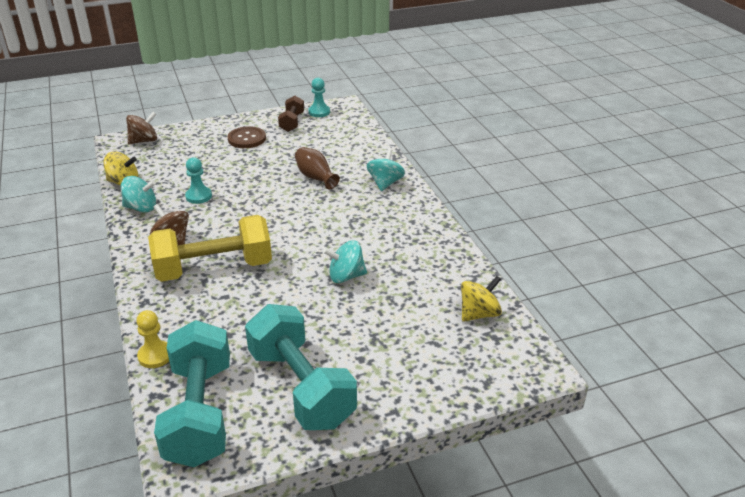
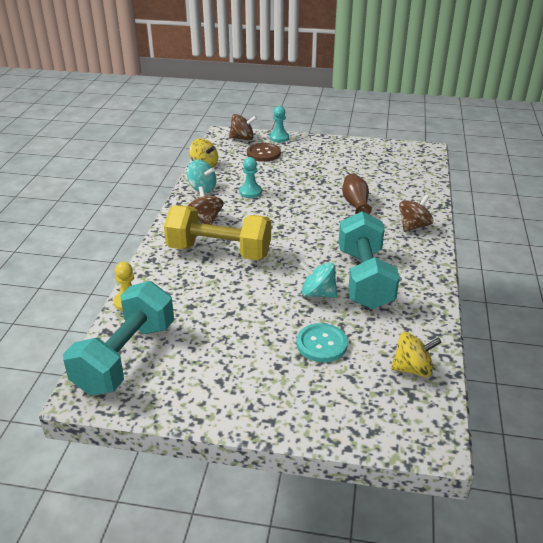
camera: 30 degrees right, 0 degrees up
brown button [227,126,266,148] -> brown button moved to [247,143,281,162]
turquoise dumbbell [245,304,357,430] -> turquoise dumbbell moved to [339,211,400,309]
brown dumbbell [278,96,304,132] -> none
turquoise pawn [308,78,330,117] -> turquoise pawn moved to [270,106,289,142]
turquoise spinning top [366,149,405,191] -> brown spinning top [399,194,433,232]
none -> turquoise button [296,323,348,362]

